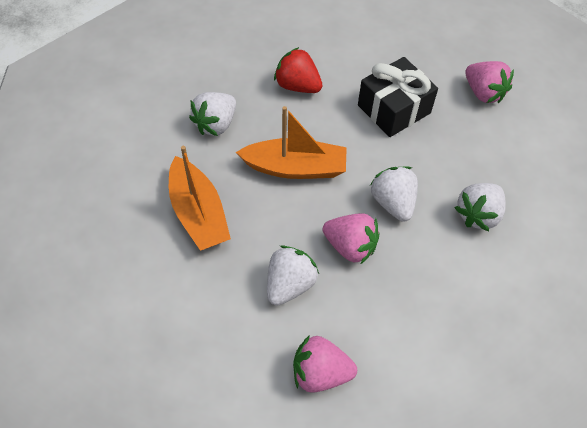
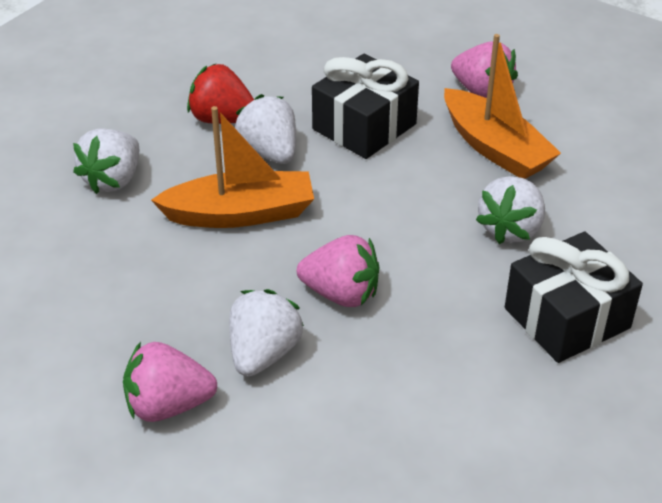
camera: 10 degrees left, 15 degrees down
orange boat [169,146,231,251] -> orange boat moved to [444,34,561,179]
pink strawberry [293,335,357,393] -> pink strawberry moved to [123,342,217,422]
white strawberry [370,166,418,222] -> white strawberry moved to [235,94,296,164]
none -> black gift [505,232,643,363]

